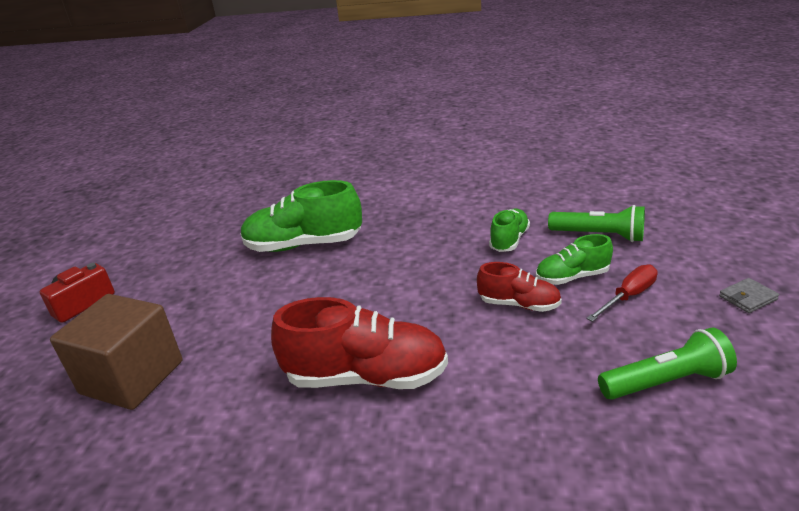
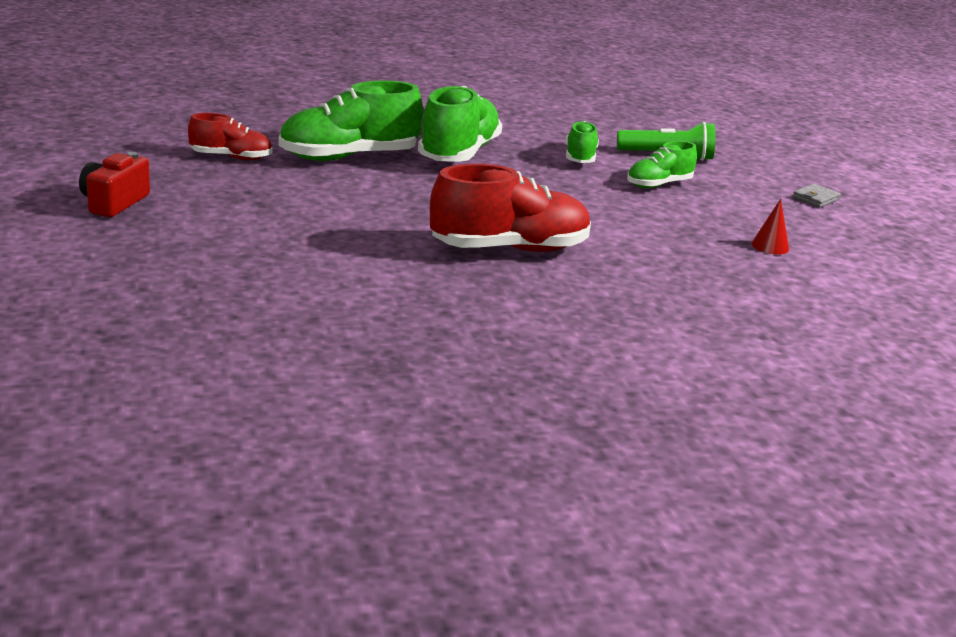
camera: 25 degrees left, 5 degrees down
brown cube [50,294,183,410] -> none
red shoe [477,262,562,312] -> red shoe moved to [188,113,273,160]
red screwdriver [586,264,658,322] -> none
green flashlight [598,327,737,400] -> red cone [751,199,789,255]
none -> green shoe [418,86,502,162]

